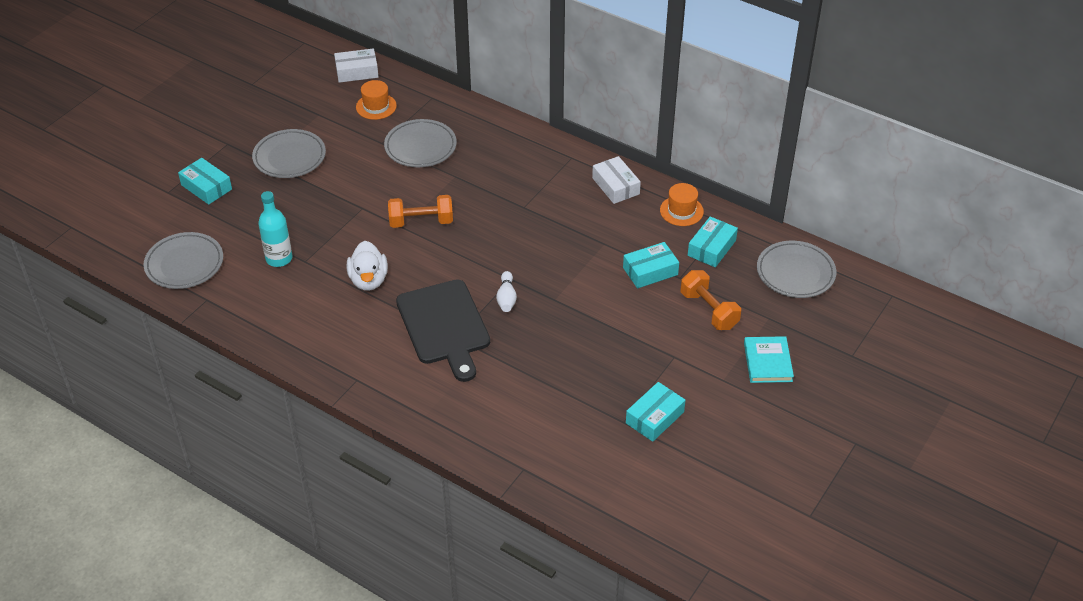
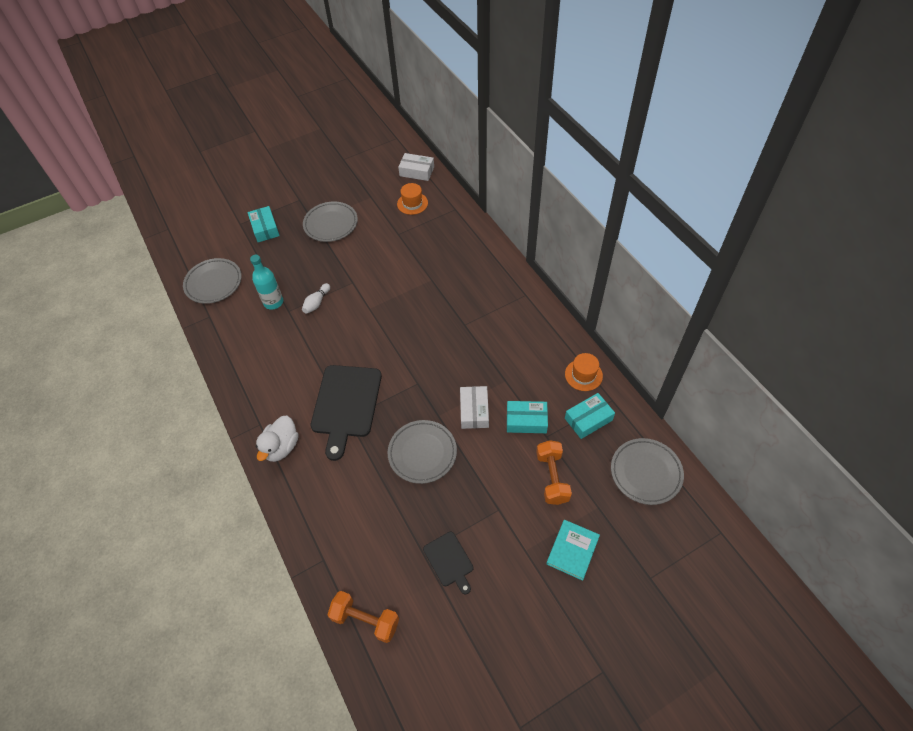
camera: 30 degrees right, 10 degrees up
white duck [347,241,388,291] -> white duck moved to [256,416,299,462]
grey plate [384,119,457,167] -> grey plate moved to [388,420,457,484]
orange dumbbell [388,195,453,228] -> orange dumbbell moved to [327,591,399,643]
white bowling pin [496,271,517,312] -> white bowling pin moved to [302,283,330,314]
white box [592,156,641,204] -> white box moved to [460,386,489,429]
turquoise box [626,382,686,442] -> black cutting board [423,532,474,594]

